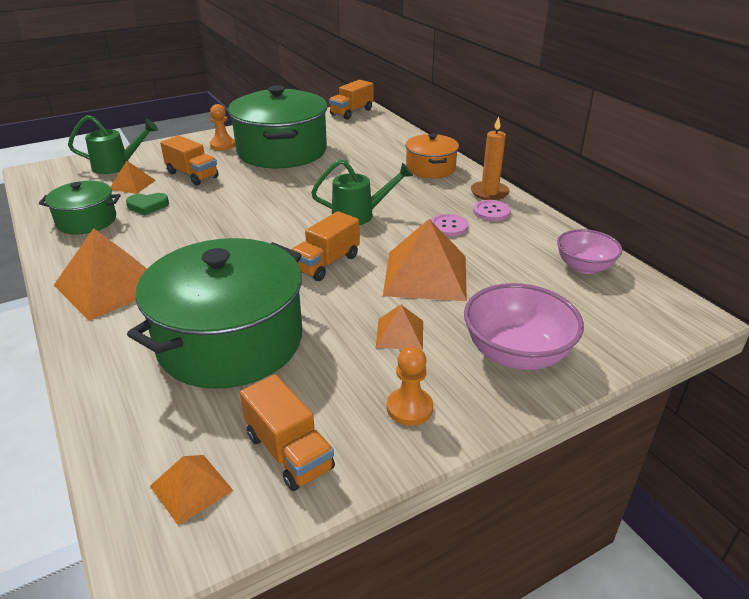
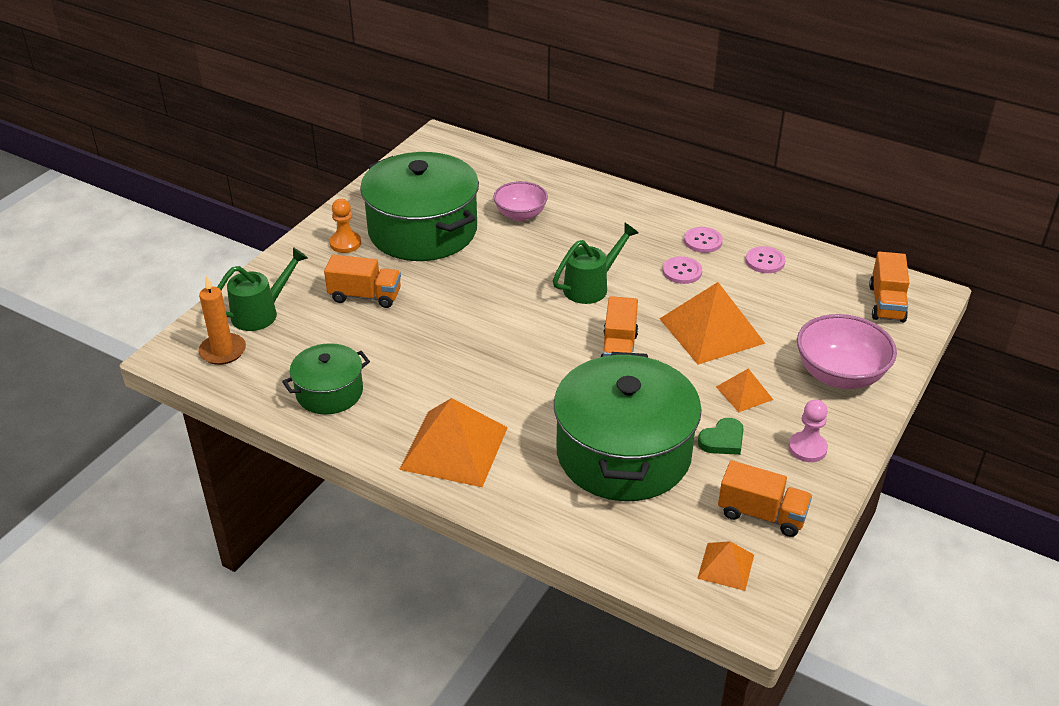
camera: 30 degrees left, 5 degrees up
orange pyramid [111,161,156,194] -> none
green heart [126,193,169,216] -> green heart moved to [698,418,744,455]
orange truck [329,80,373,119] -> orange truck moved to [869,252,910,323]
orange pawn [387,346,433,426] -> pink pawn [789,399,828,462]
orange pot [405,134,459,178] -> none
orange candle [471,116,509,200] -> orange candle moved to [199,276,246,365]
pink bowl [557,229,623,274] -> pink bowl moved to [493,181,548,221]
none -> pink button [746,246,785,273]

